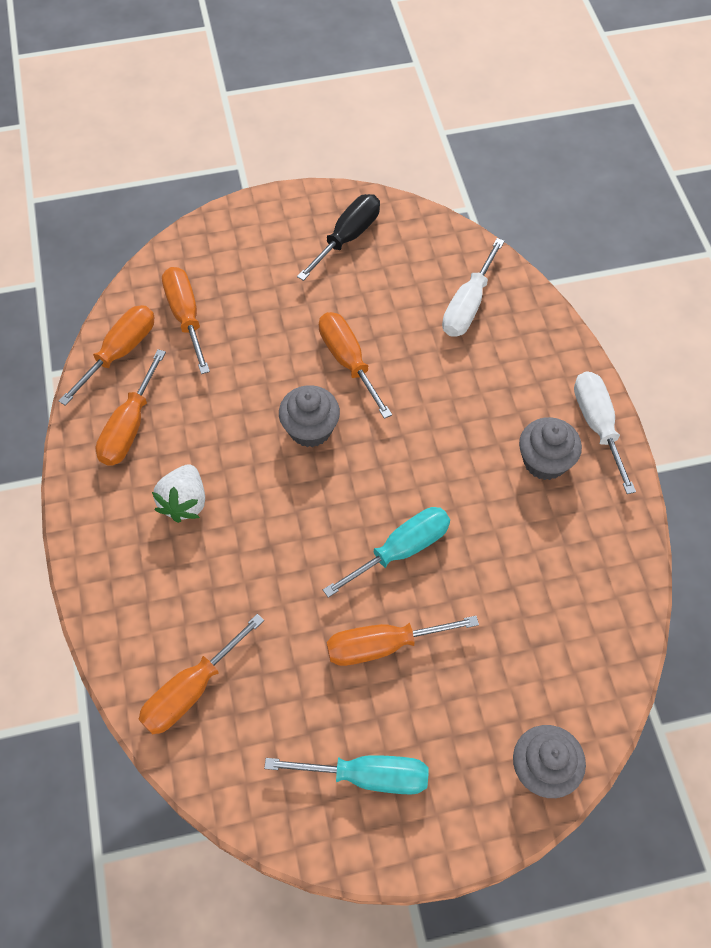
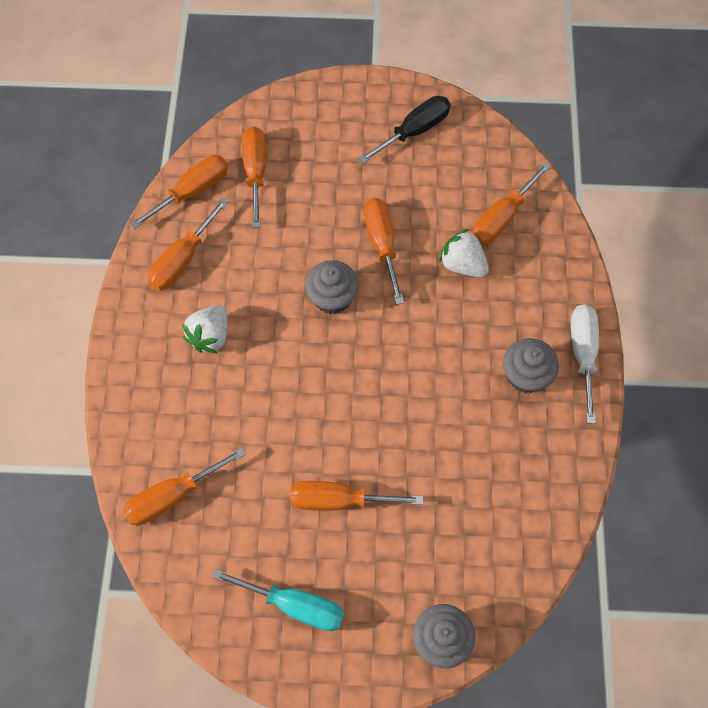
camera: 15 degrees right, 5 degrees up
turquoise screwdriver [323,507,450,598] -> none
white screwdriver [442,238,504,337] -> orange screwdriver [472,162,551,245]
none -> white strawberry [439,229,489,277]

